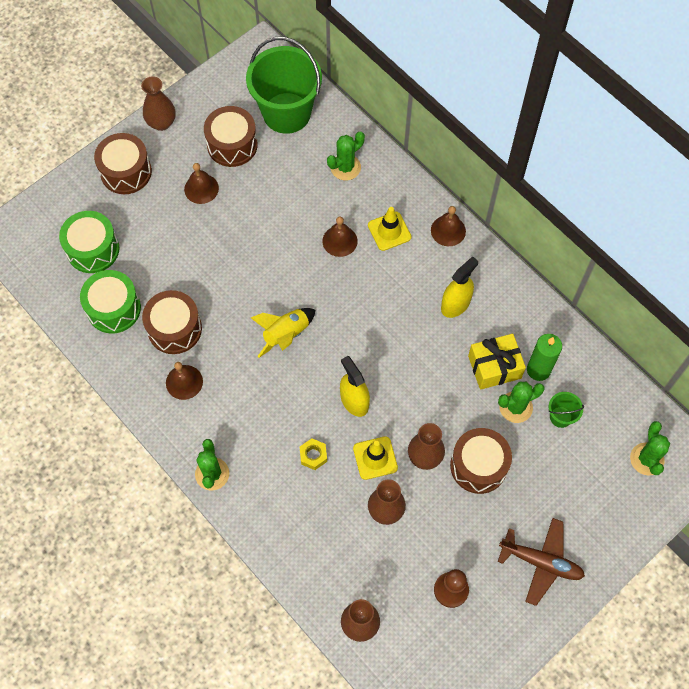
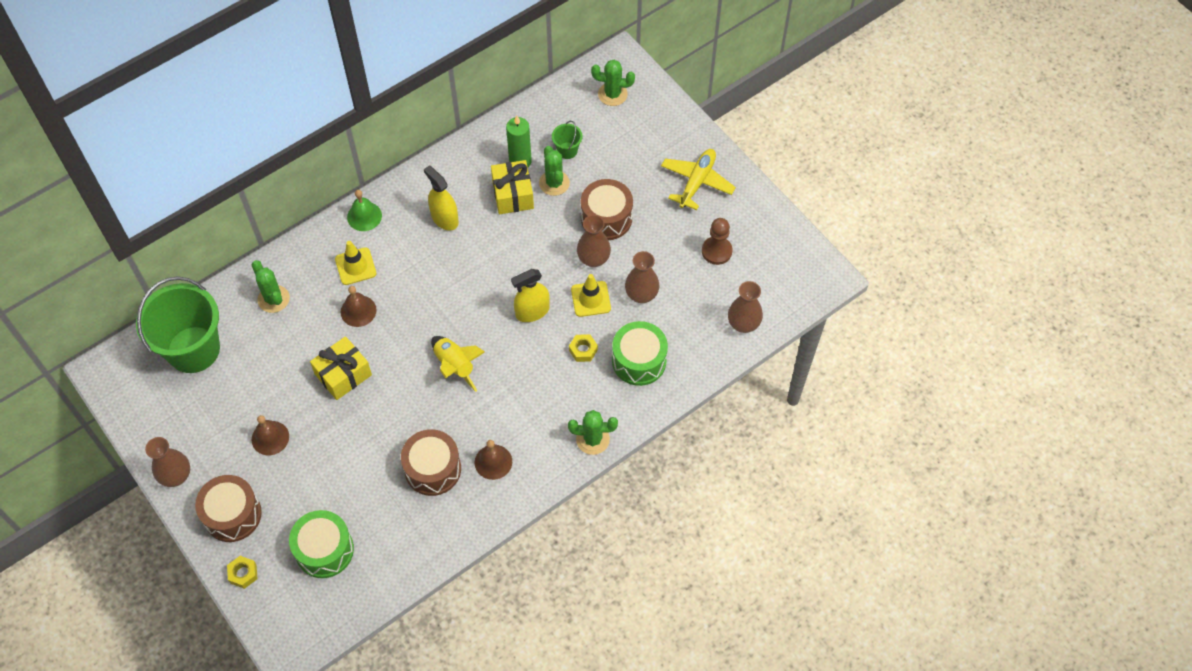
camera: 85 degrees left, 5 degrees down
green drum [80,270,141,333] -> green drum moved to [612,321,668,386]
brown drum [204,106,258,167] -> none
brown bell [431,206,466,246] -> green bell [347,190,382,231]
brown plane [498,518,585,606] -> yellow plane [661,149,736,210]
none -> yellow nut [227,556,257,589]
none -> yellow gift [310,336,372,400]

